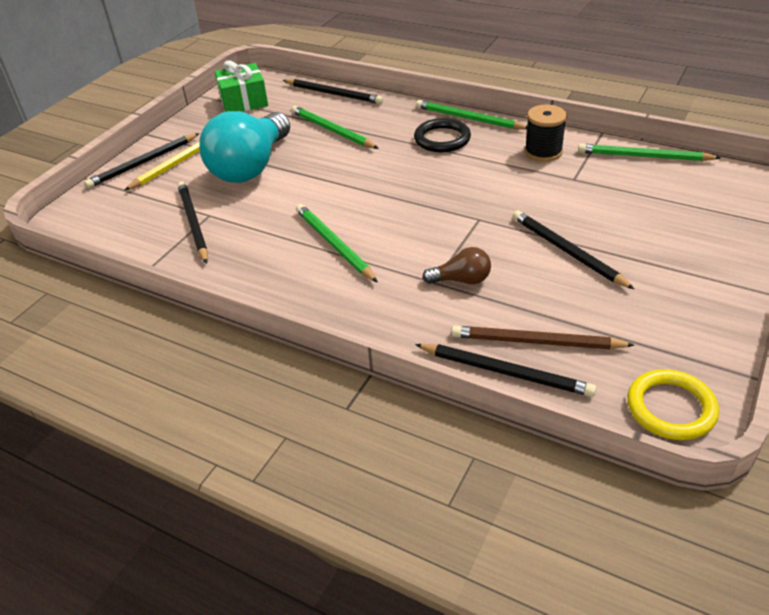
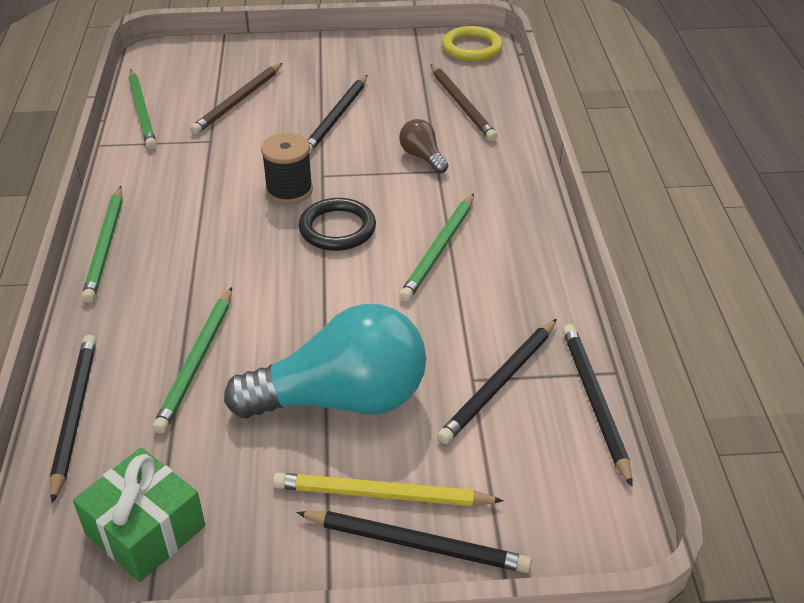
camera: 125 degrees left, 0 degrees up
black ring [414,118,471,152] -> black ring moved to [299,198,376,251]
black pencil [415,344,597,397] -> black pencil moved to [563,324,632,487]
black spool [525,105,567,162] -> black spool moved to [261,133,313,204]
none -> brown pencil [190,63,283,134]

